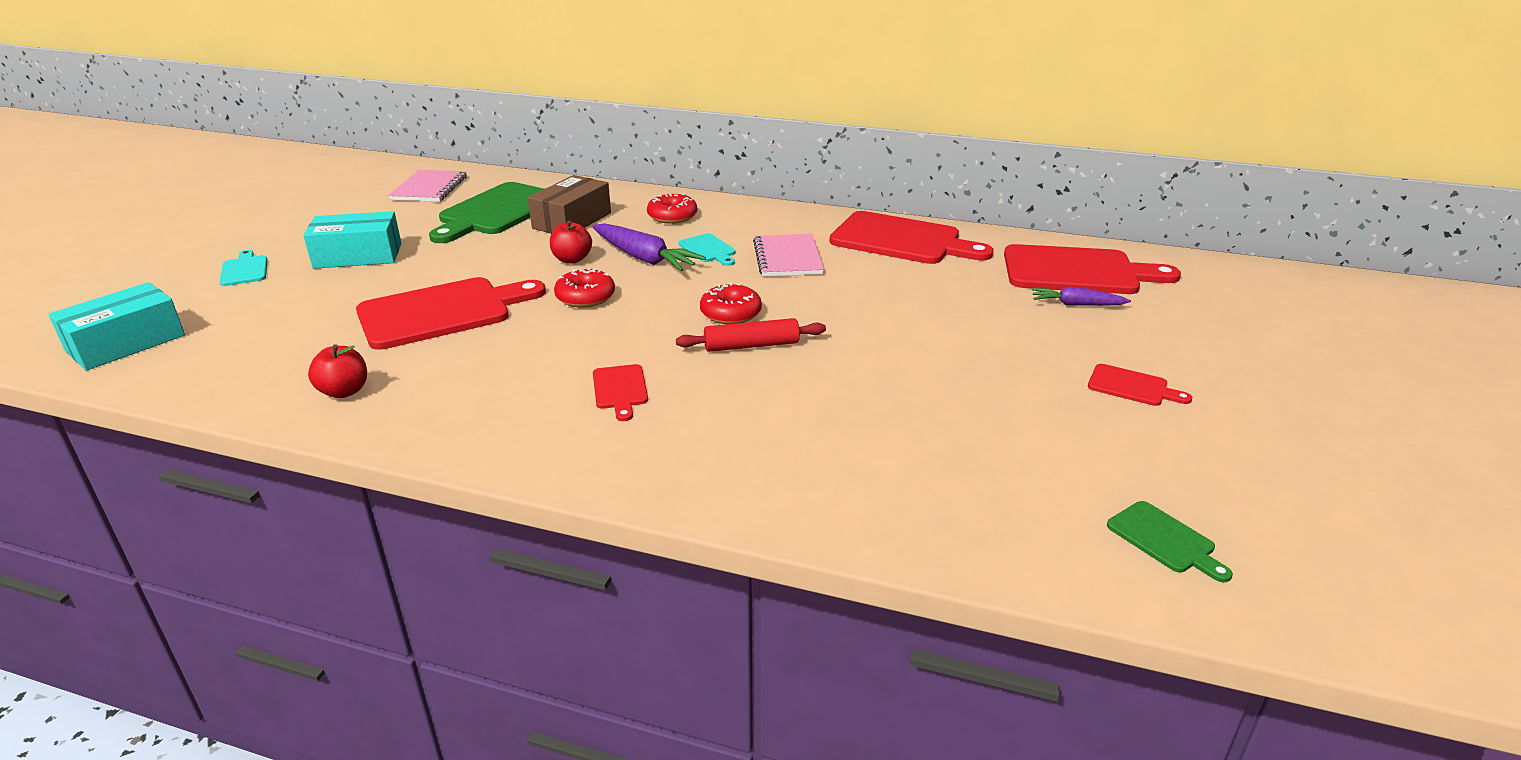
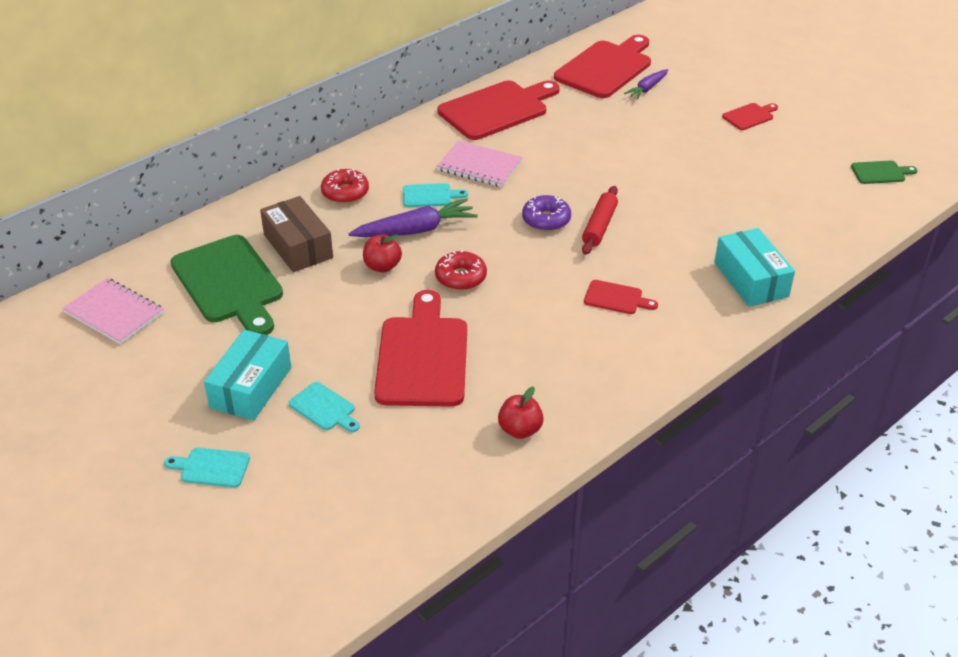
camera: 60 degrees left, 10 degrees up
turquoise box [49,282,185,371] -> turquoise box moved to [714,228,795,307]
red donut [700,283,762,324] -> purple donut [522,195,571,231]
none -> turquoise cutting board [288,382,360,432]

